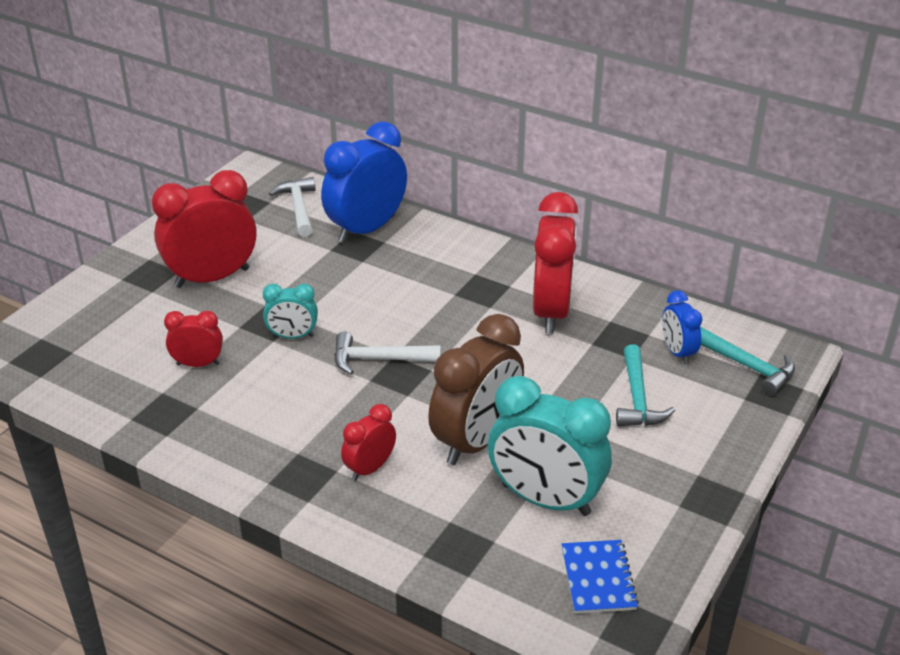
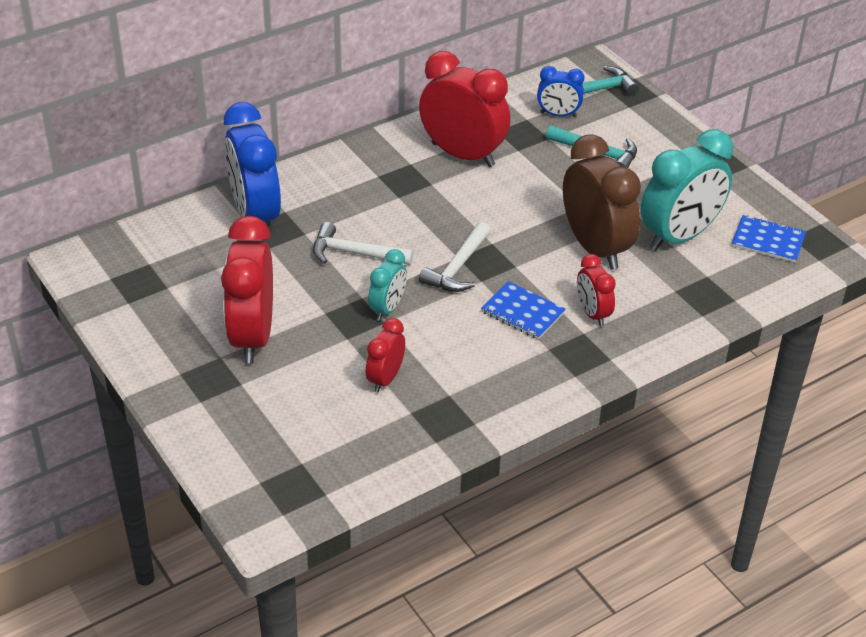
camera: 65 degrees left, 5 degrees up
white hammer [269,177,315,237] -> white hammer moved to [313,222,414,265]
none -> blue notebook [481,281,566,340]

